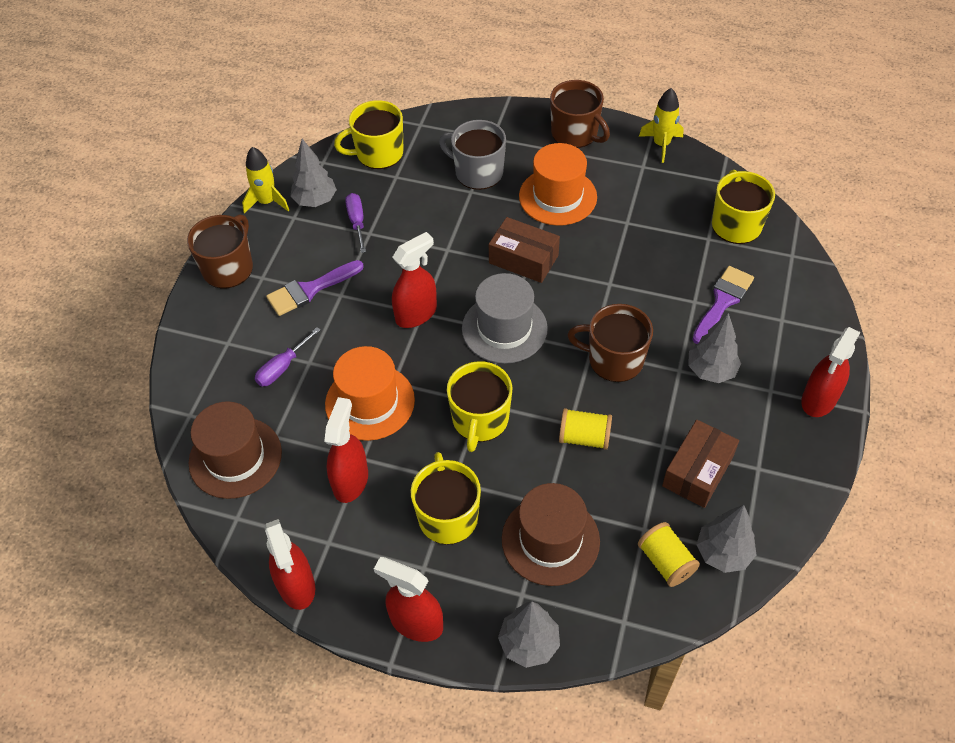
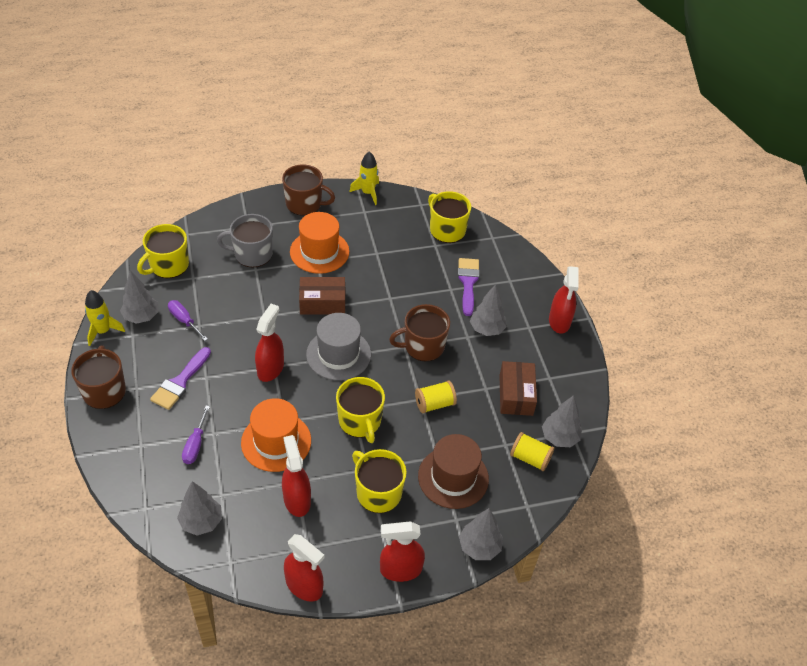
camera: 35 degrees left, 5 degrees down
brown hat [188,401,282,499] -> grey tree [177,481,222,536]

